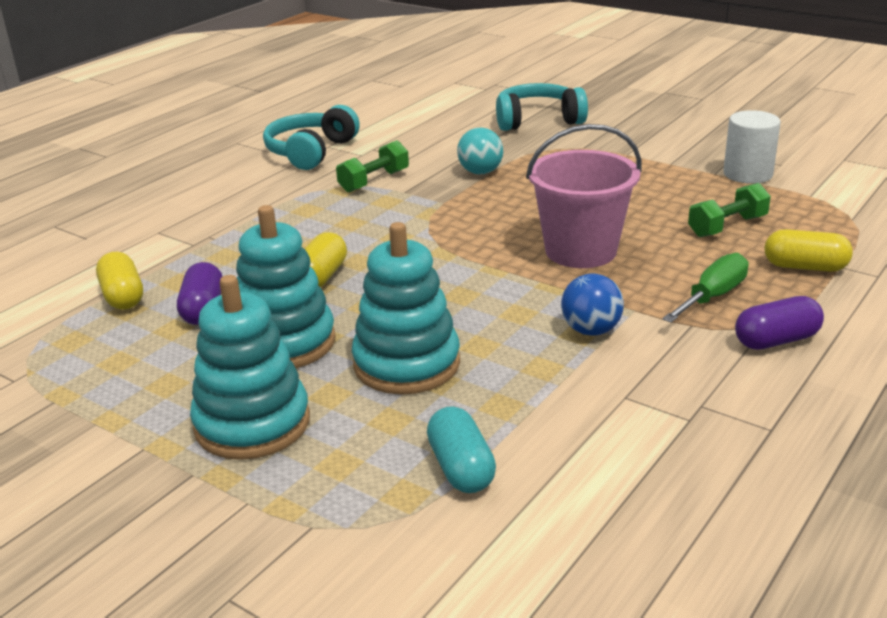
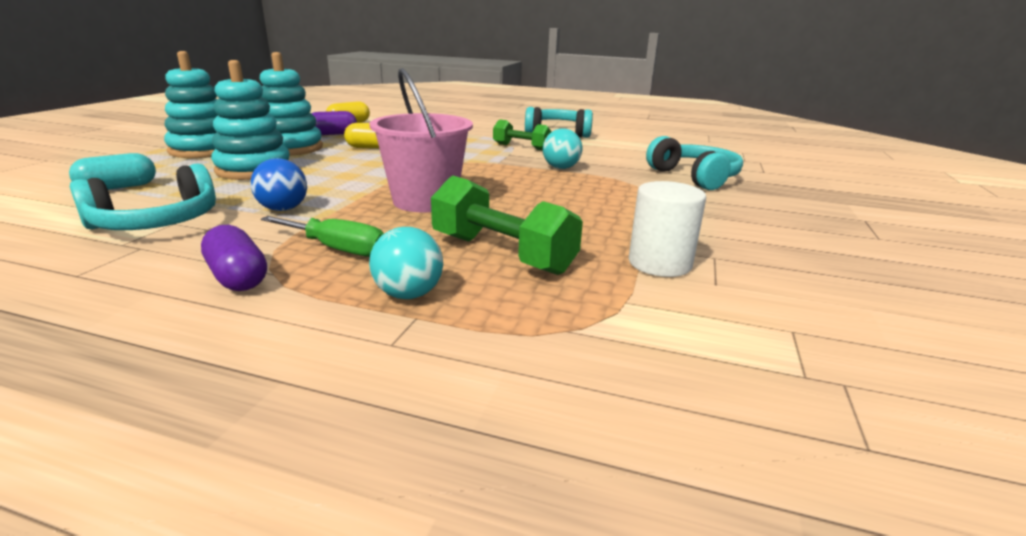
camera: 70 degrees right, 5 degrees down
green dumbbell [688,183,771,237] -> green dumbbell [431,175,583,275], size x1.54
yellow capsule [764,229,853,272] -> turquoise ball [369,227,443,299]
none -> turquoise headphones [70,163,216,230]

